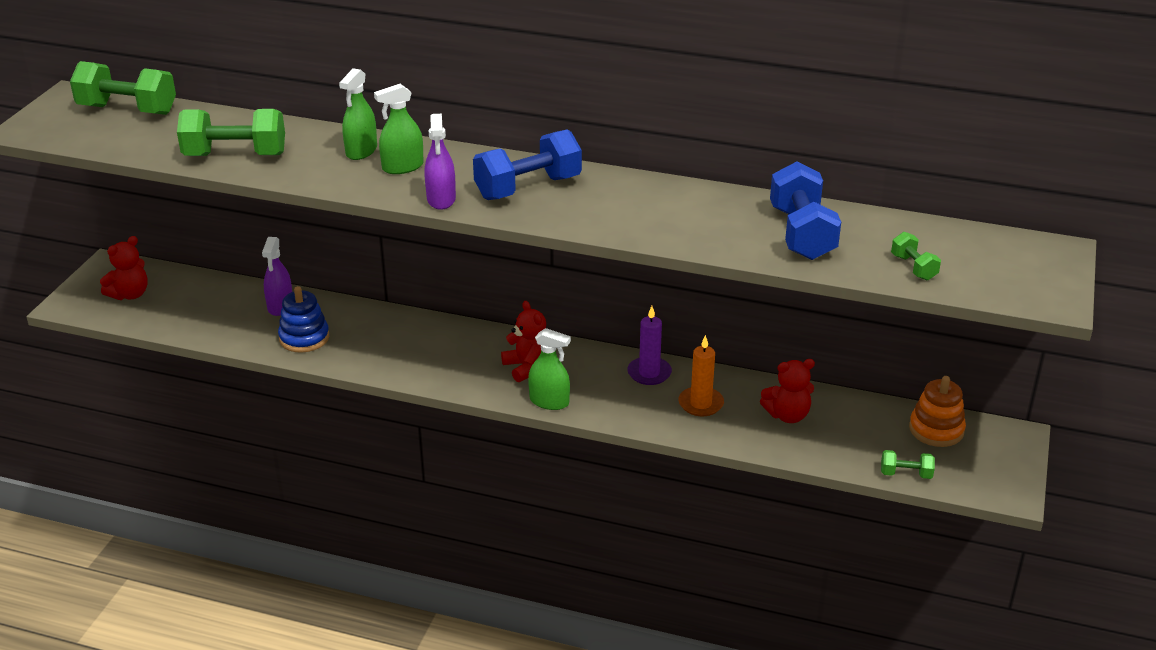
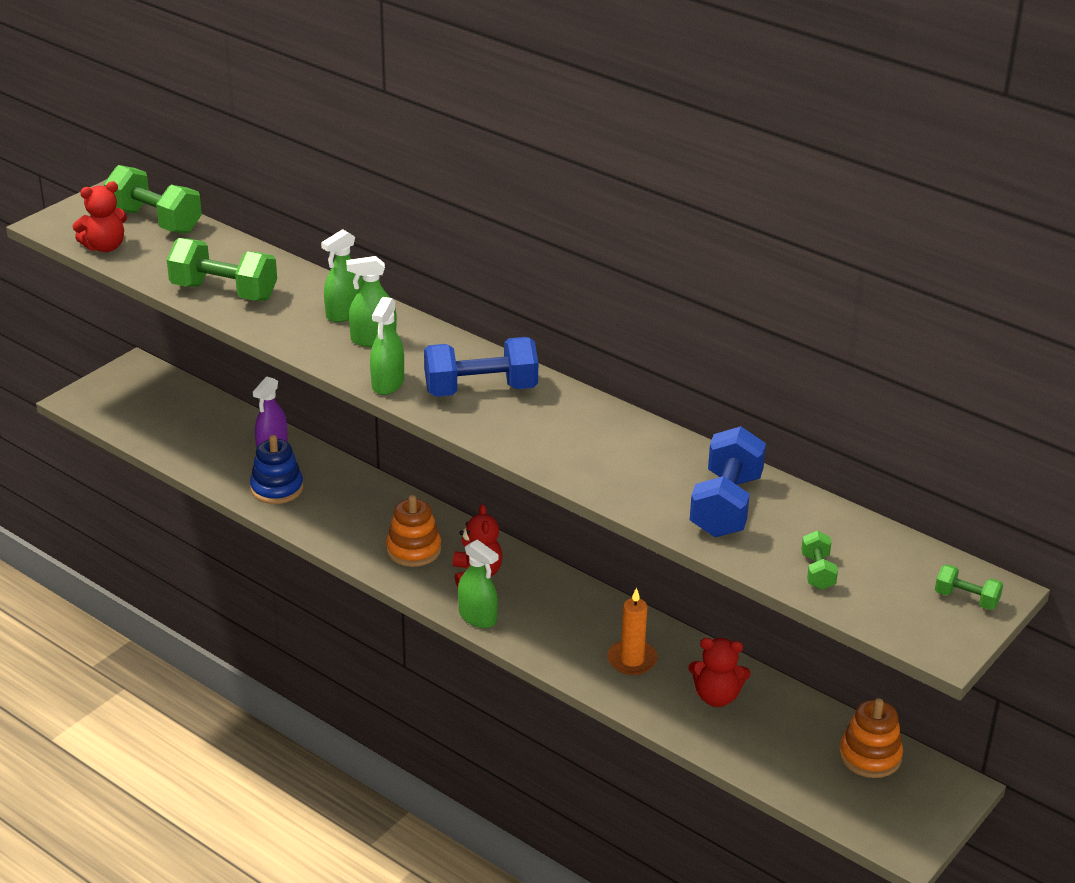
camera: 20 degrees right, 0 degrees up
red teddy bear [100,236,148,300] -> red teddy bear moved to [72,181,127,252]
purple spray bottle [424,114,456,210] -> green spray bottle [370,297,404,395]
purple candle [627,306,672,385] -> none
green dumbbell [881,450,935,479] -> green dumbbell moved to [935,564,1003,610]
none -> orange stacking toy [386,495,441,567]

